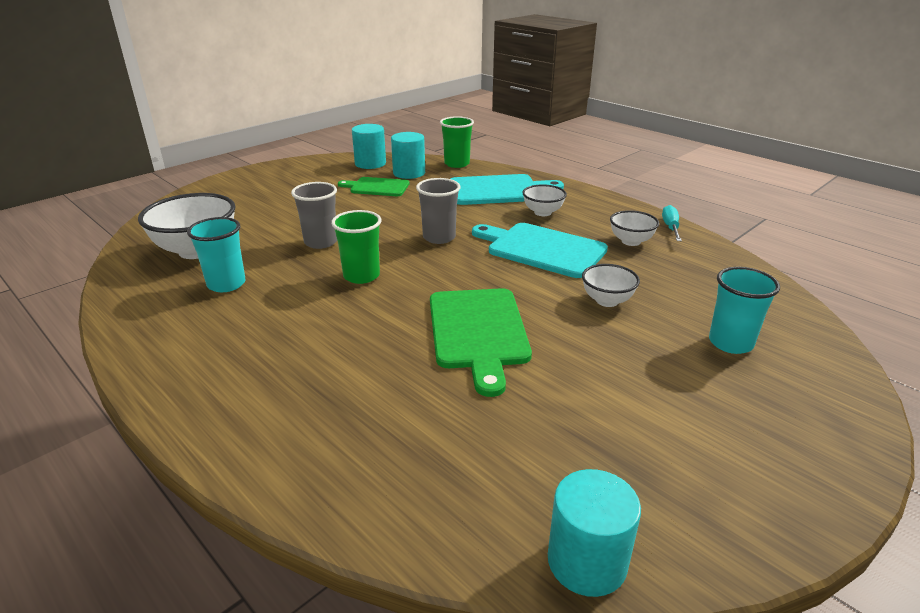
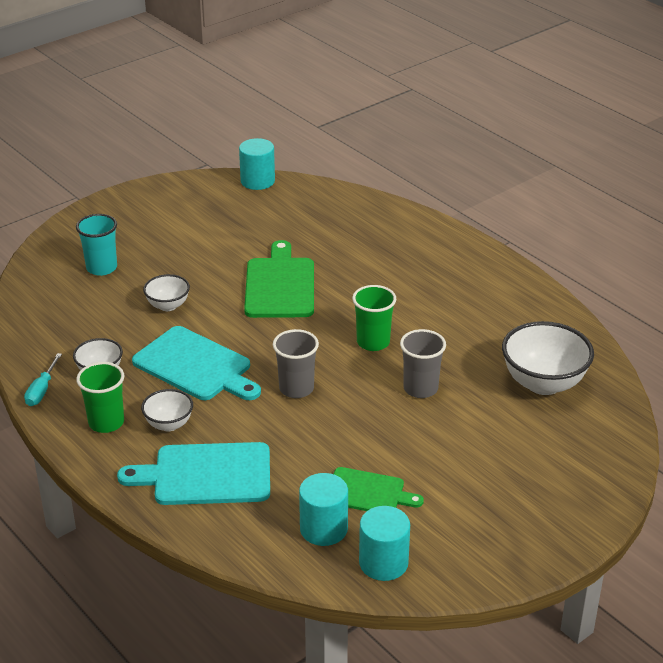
camera: 175 degrees left, 5 degrees up
turquoise cup [187,217,246,292] -> none
green cup [440,116,474,168] -> green cup moved to [76,362,124,433]

